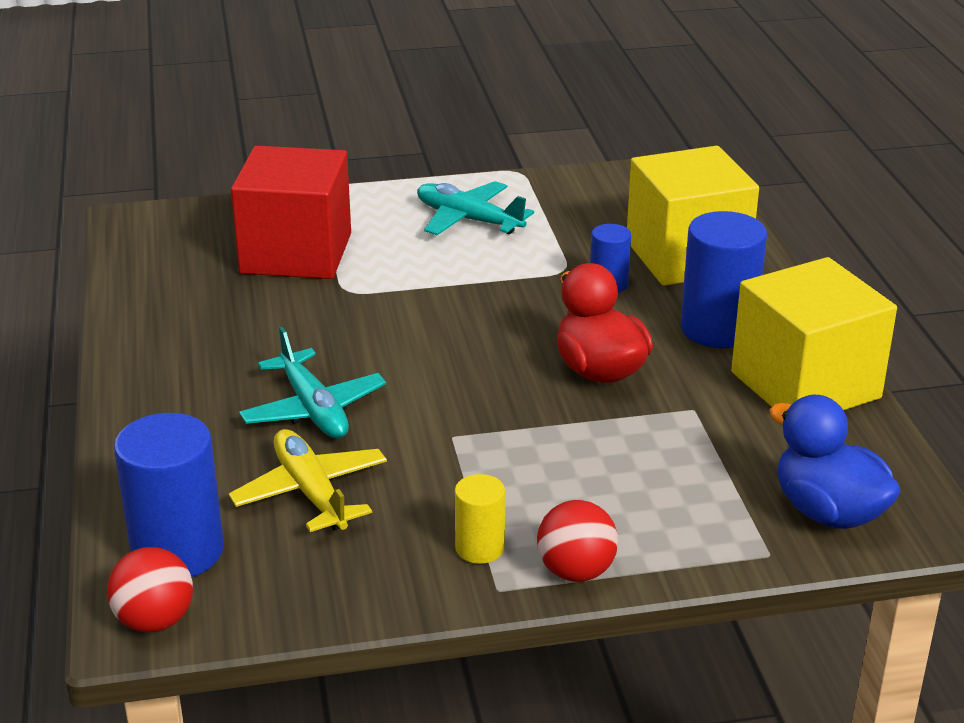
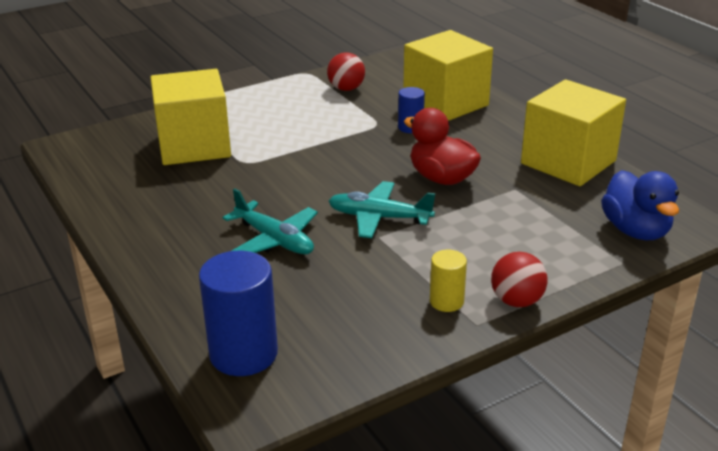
camera: 20 degrees left, 0 degrees up
red ball [107,547,193,632] -> red ball moved to [327,52,365,91]
yellow plane [229,429,387,532] -> none
red cube [231,146,351,279] -> yellow cube [150,69,231,165]
turquoise plane [417,181,534,235] -> turquoise plane moved to [328,181,436,238]
blue cylinder [681,211,767,348] -> none
blue duck [769,395,901,529] -> blue duck turned 135 degrees counterclockwise [601,170,679,240]

